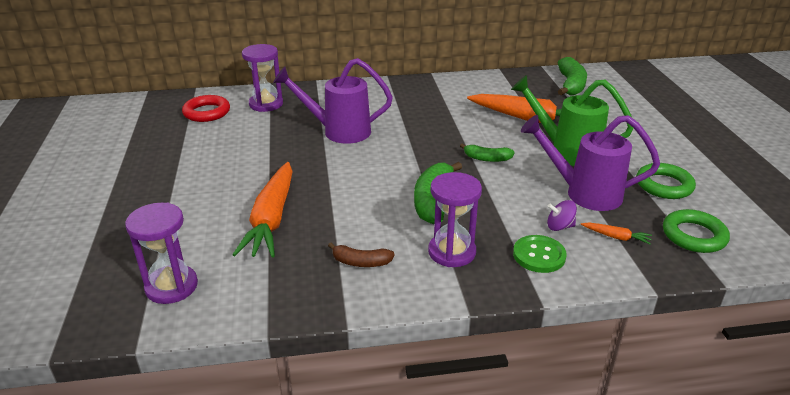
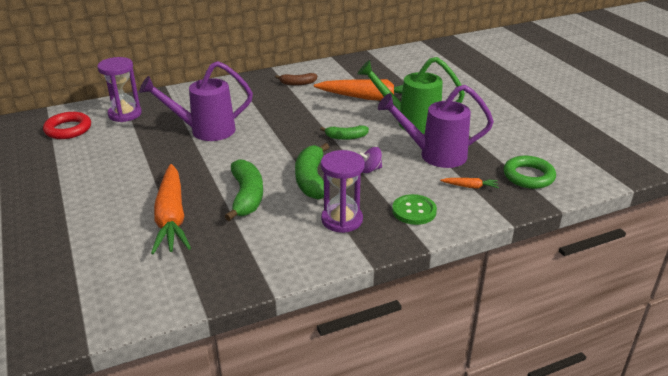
camera: 15 degrees left, 0 degrees up
purple hourglass [125,203,198,304] -> none
brown banana [328,243,395,267] -> brown banana moved to [275,73,317,85]
purple spinning top [547,200,577,231] -> purple spinning top moved to [358,147,382,173]
green banana [558,57,587,95] -> green banana moved to [224,159,263,221]
green ring [636,163,696,199] -> none

